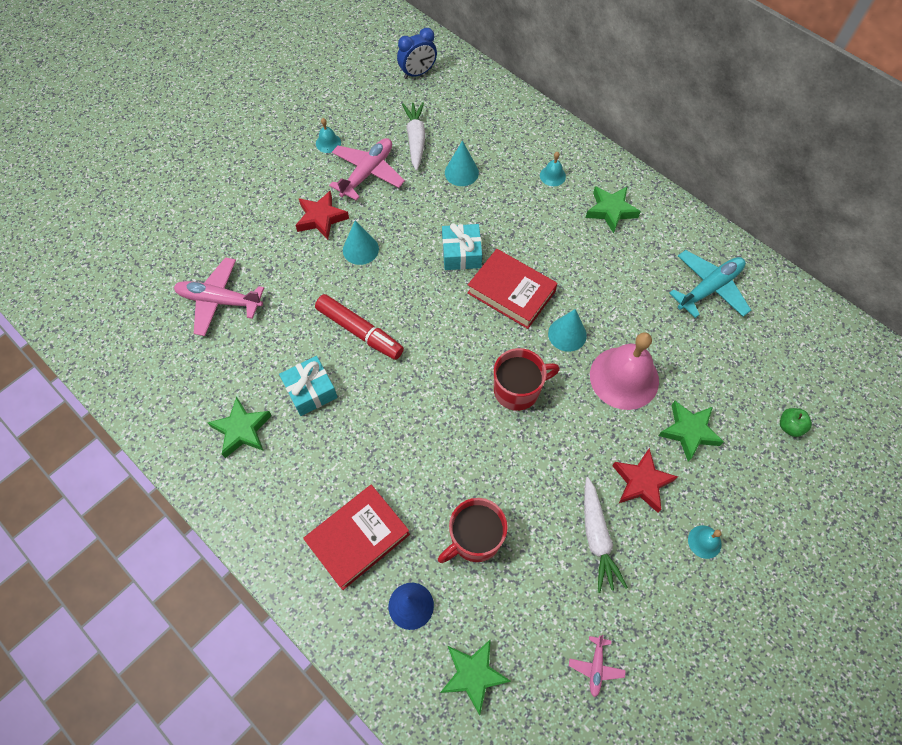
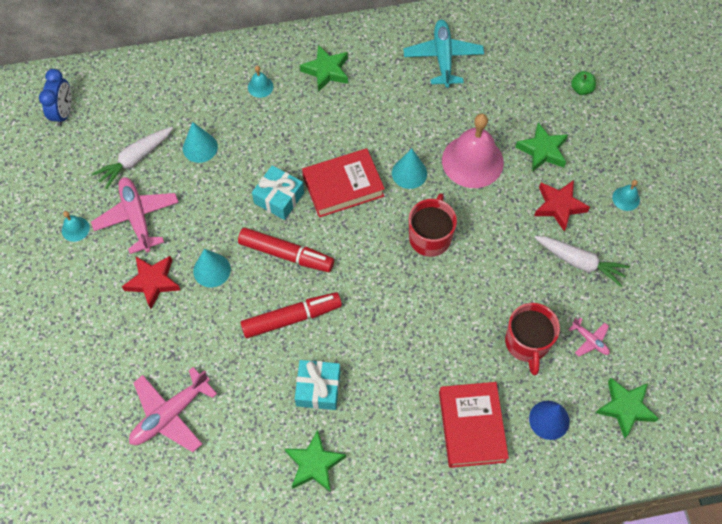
camera: 55 degrees left, 0 degrees up
white carrot [402,102,426,171] -> white carrot turned 75 degrees counterclockwise [92,127,173,189]
pink plane [569,635,626,697] -> pink plane moved to [568,317,610,357]
none -> red marker [238,228,334,272]

